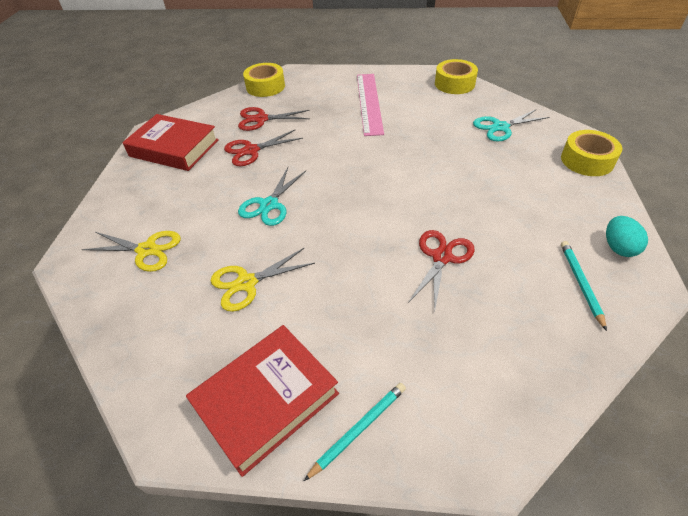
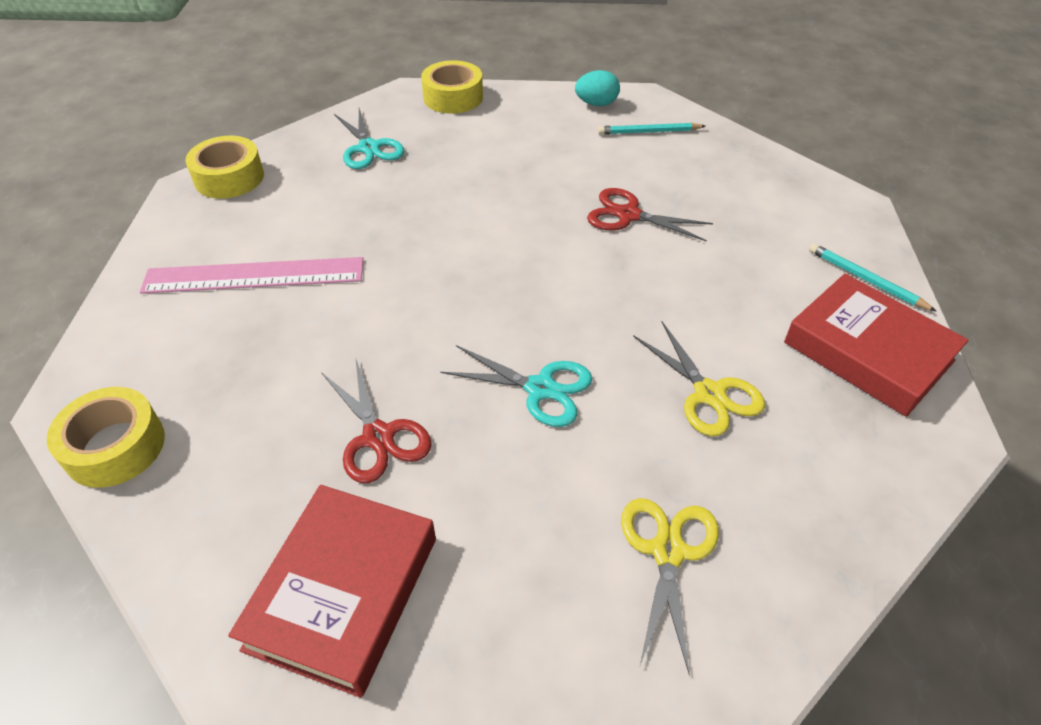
camera: 95 degrees left, 0 degrees up
red scissors [238,107,310,131] -> none

